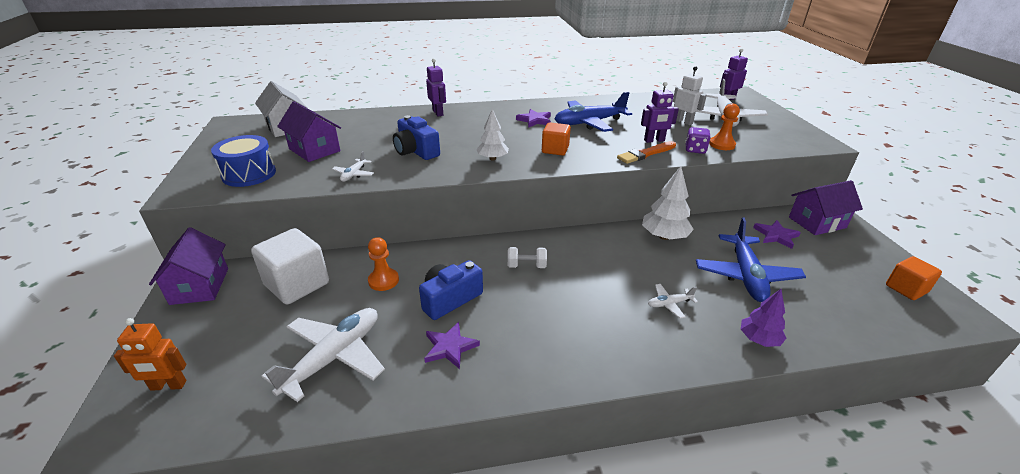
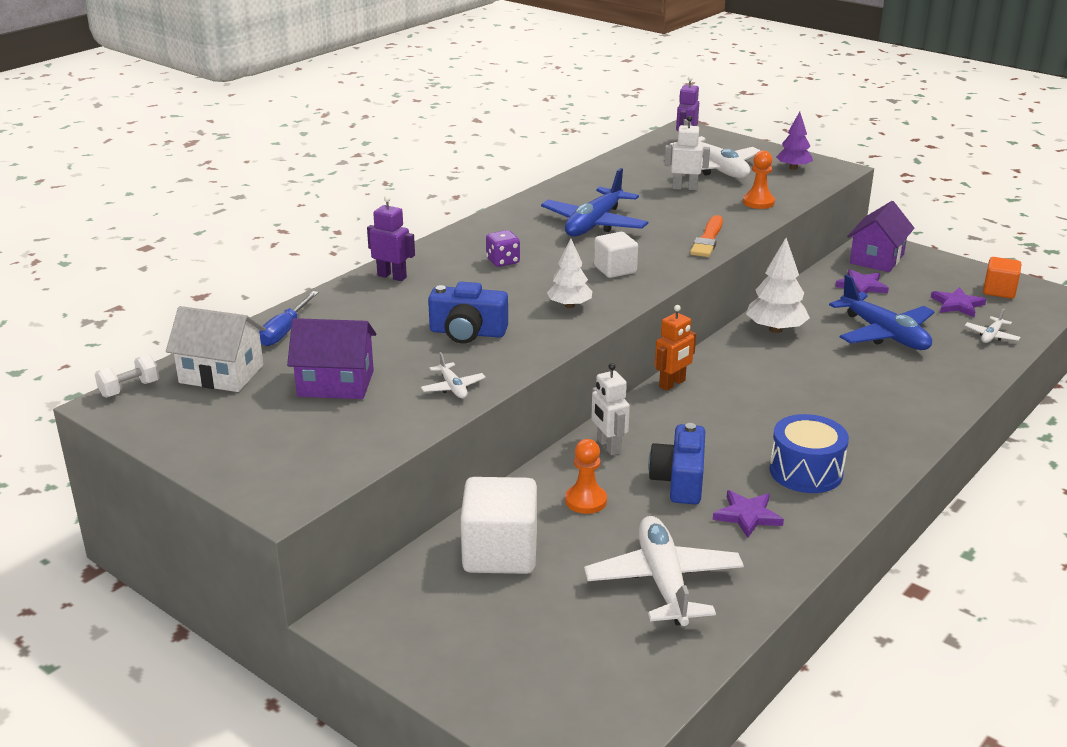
camera: 40 degrees left, 5 degrees down
orange robot [114,318,186,391] -> orange robot moved to [655,305,696,391]
purple house [149,227,228,305] -> none
blue drum [211,135,276,187] -> blue drum moved to [769,414,849,493]
white dumbbell [508,247,547,268] -> white dumbbell moved to [95,354,159,398]
purple star [516,109,551,128] -> purple star moved to [931,287,986,317]
orange cube [542,122,571,156] -> white cube [594,232,638,278]
purple robot [641,82,679,143] -> none
white plane [648,284,698,319] -> white plane moved to [965,309,1021,343]
purple dice [685,127,711,154] -> purple dice moved to [486,230,520,267]
purple tree [741,289,786,347] -> purple tree moved to [776,112,813,170]
none -> blue screwdriver [259,291,319,346]
none -> white robot [591,363,630,455]

